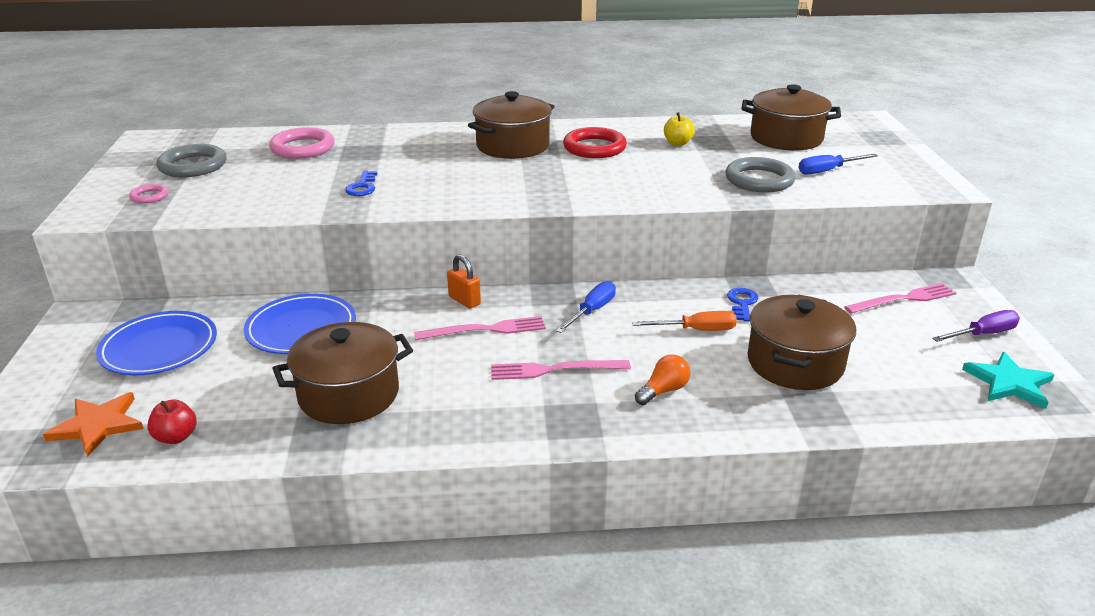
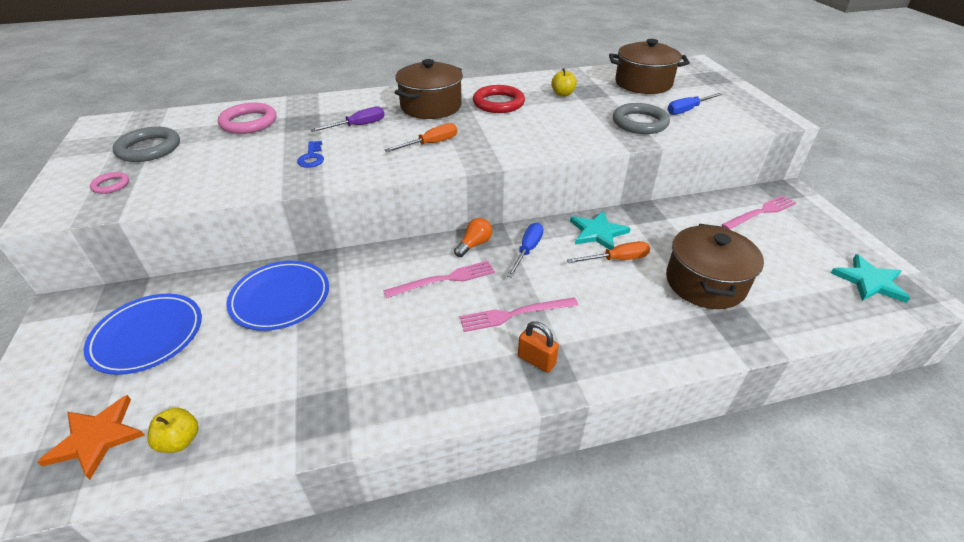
camera: 10 degrees left, 10 degrees up
red apple [147,400,197,444] -> yellow apple [147,408,199,453]
brown pot [272,322,413,424] -> none
orange padlock [447,254,481,308] -> orange padlock moved to [518,321,559,373]
orange light bulb [635,355,690,405] -> orange light bulb moved to [454,218,492,257]
blue key [727,288,759,321] -> none
purple screwdriver [932,310,1020,342] -> purple screwdriver moved to [311,107,385,132]
none -> orange screwdriver [385,123,457,152]
none -> turquoise star [570,211,631,250]

